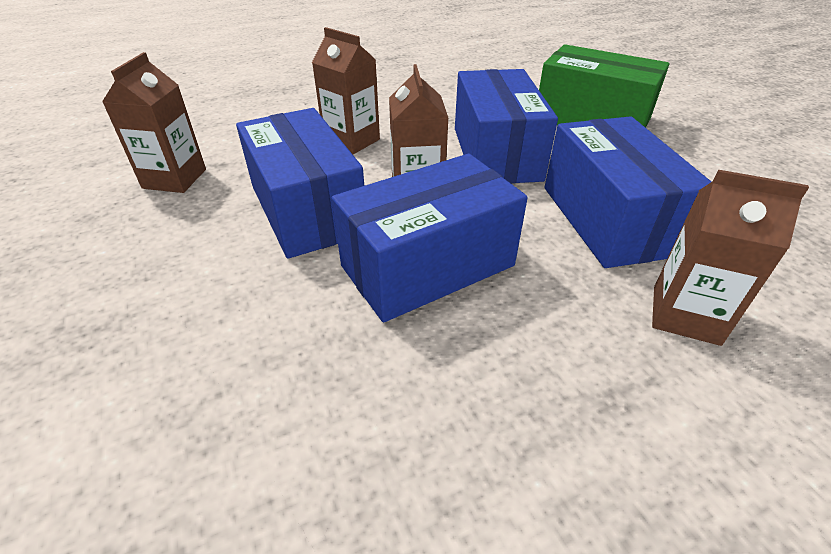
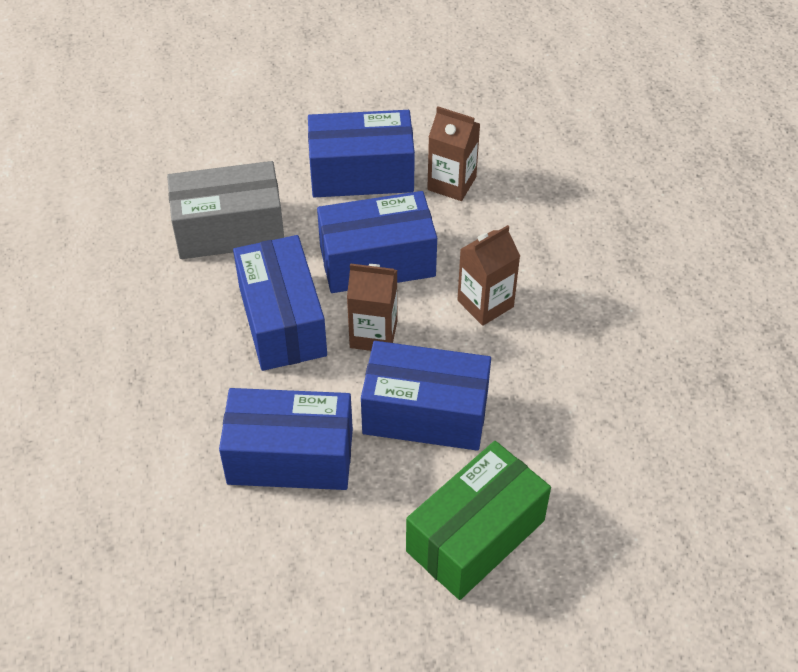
camera: 105 degrees right, 10 degrees up
brown carton [652,170,809,346] -> none
none -> grey box [167,161,284,259]
none -> blue box [308,110,415,197]

